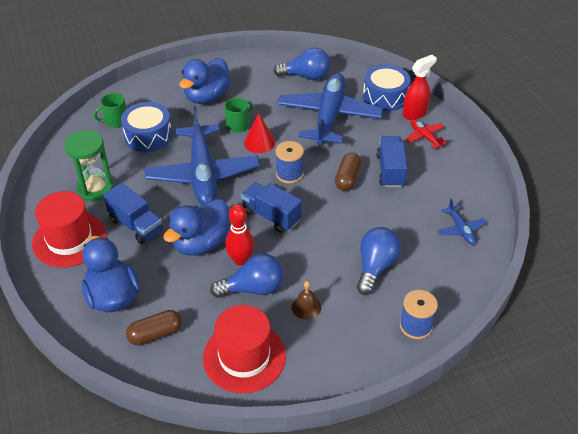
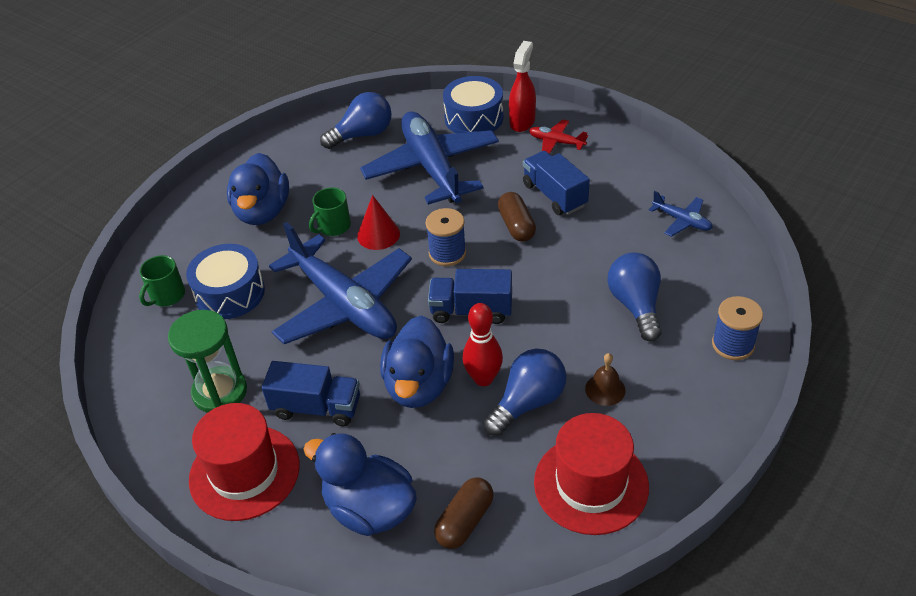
camera: 30 degrees left, 0 degrees up
green mug [224,98,253,132] -> green mug turned 150 degrees counterclockwise [309,187,351,236]

